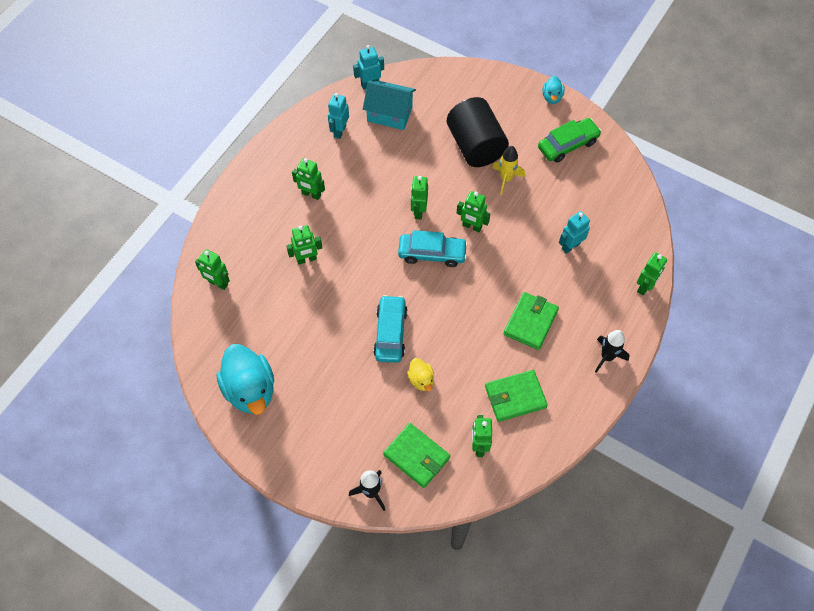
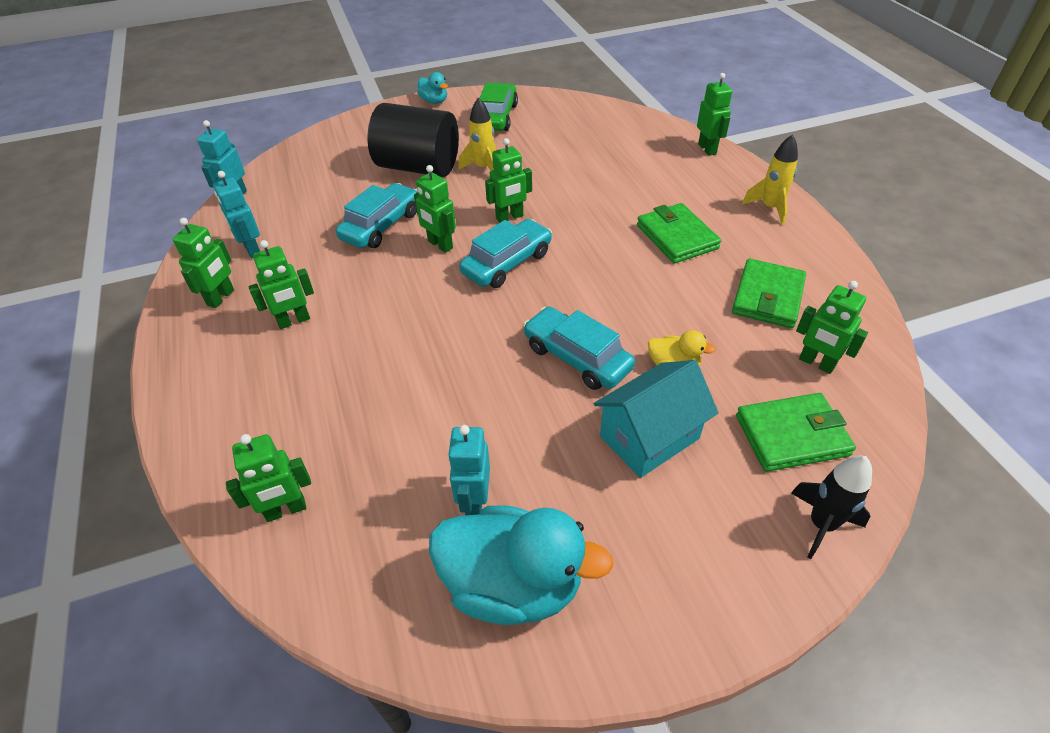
camera: 50 degrees left, 15 degrees down
green robot [286,225,322,264] -> green robot moved to [172,218,234,308]
turquoise house [363,80,416,130] -> turquoise house moved to [594,360,719,478]
turquoise robot [559,211,590,254] -> turquoise robot moved to [448,425,490,515]
black rocket [595,330,630,373] -> yellow rocket [742,134,798,225]
none -> turquoise car [336,183,417,248]

